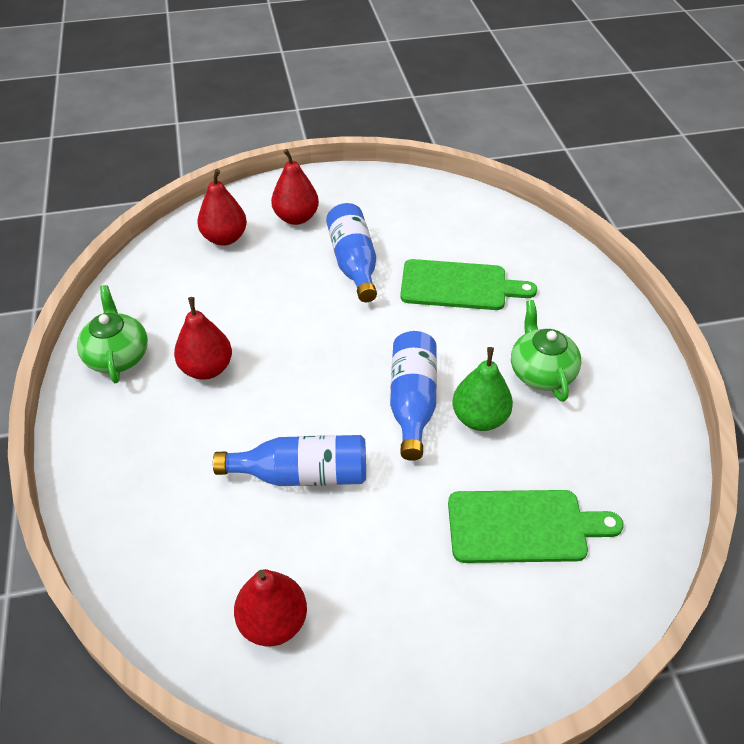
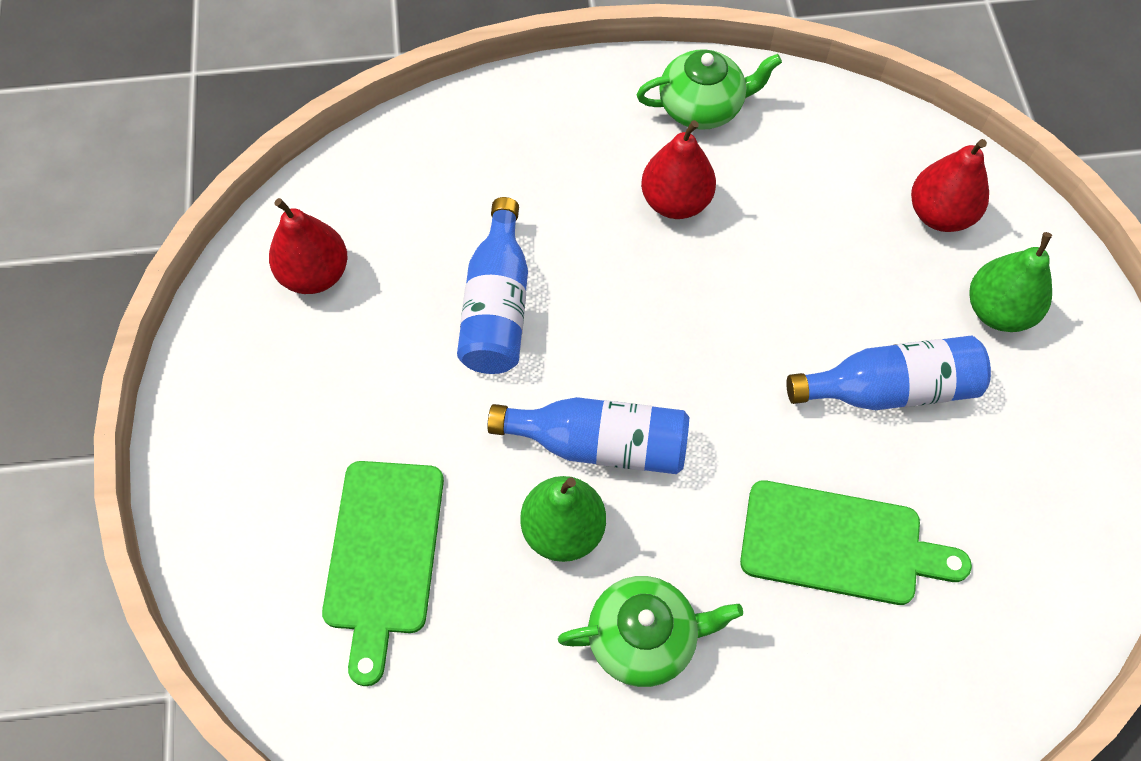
camera: 95 degrees right, 15 degrees up
red pear [271,149,319,225] -> green pear [969,232,1052,332]
green cutting board [400,259,537,310] -> green cutting board turned 90 degrees counterclockwise [740,480,972,605]

